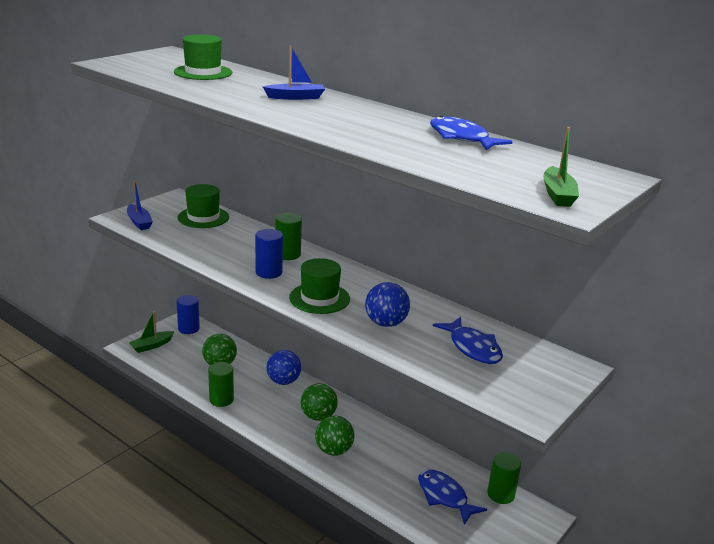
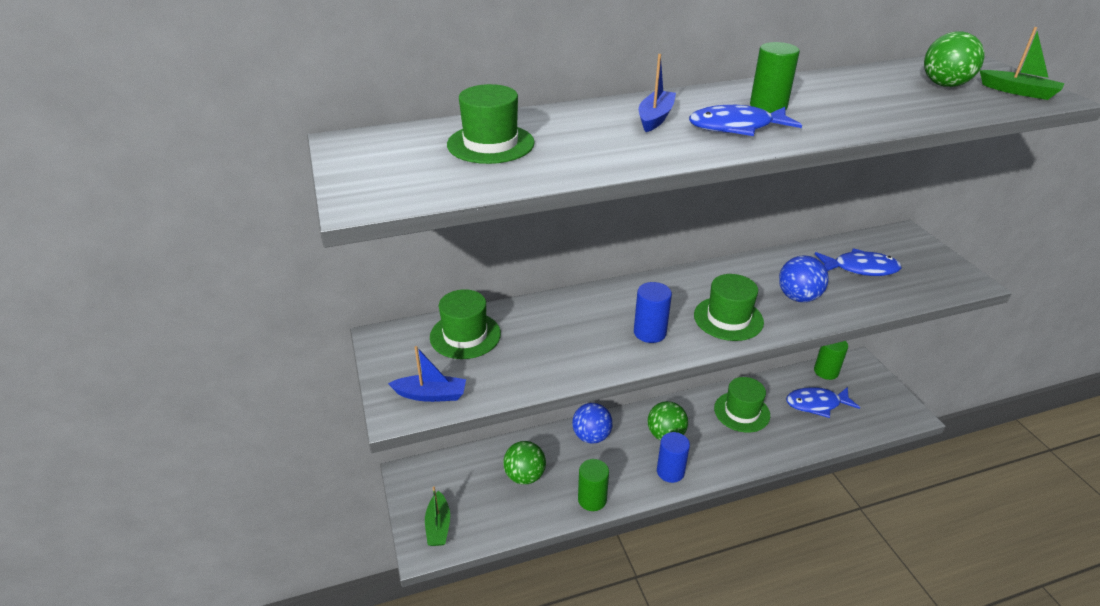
camera: 55 degrees left, 10 degrees up
blue cylinder [176,295,200,334] -> blue cylinder moved to [657,432,690,483]
green cylinder [275,213,302,260] -> green cylinder moved to [750,42,800,113]
green ball [315,416,355,456] -> green ball moved to [924,31,984,87]
blue fish [430,116,513,150] -> blue fish moved to [689,105,802,136]
none -> green hat [714,377,770,433]

